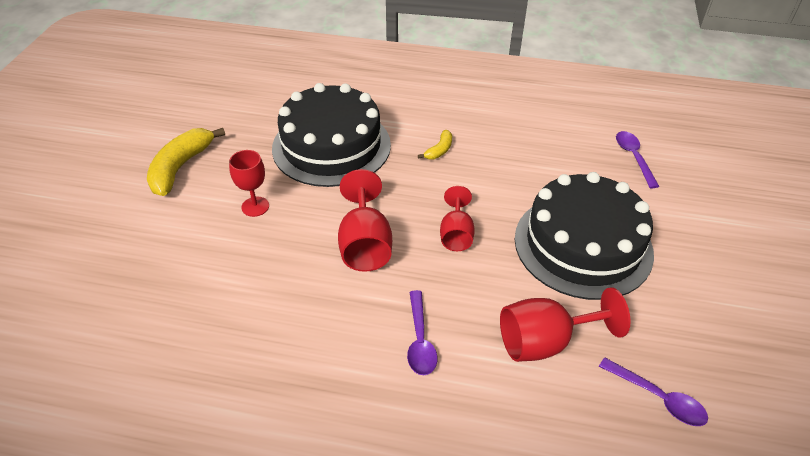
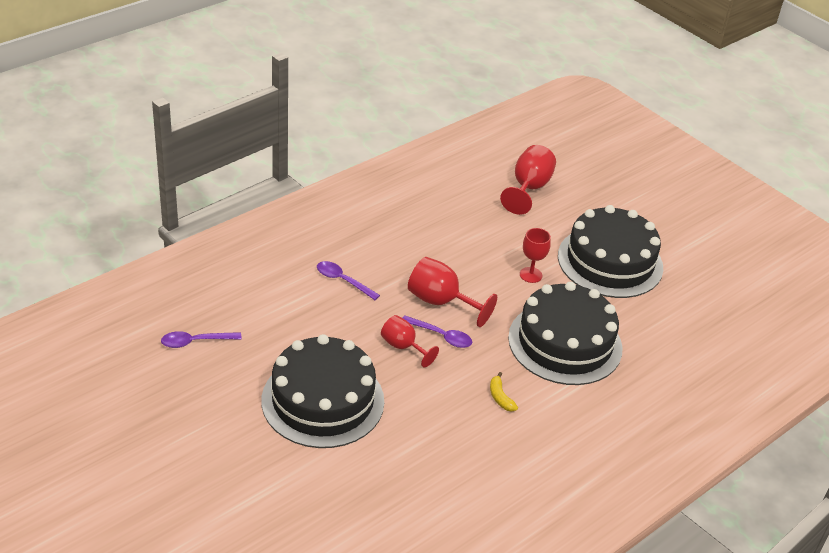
camera: 125 degrees right, 5 degrees down
yellow banana [147,128,225,196] -> black cake [558,205,663,298]
red goblet [500,287,631,362] -> red goblet moved to [500,145,556,215]
purple spoon [616,131,660,188] -> purple spoon moved to [403,316,472,348]

